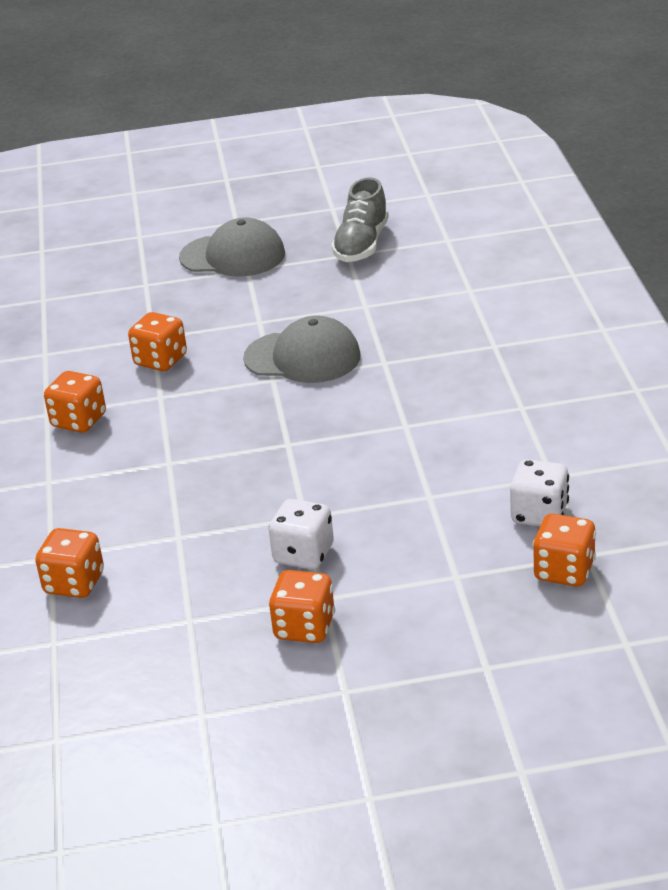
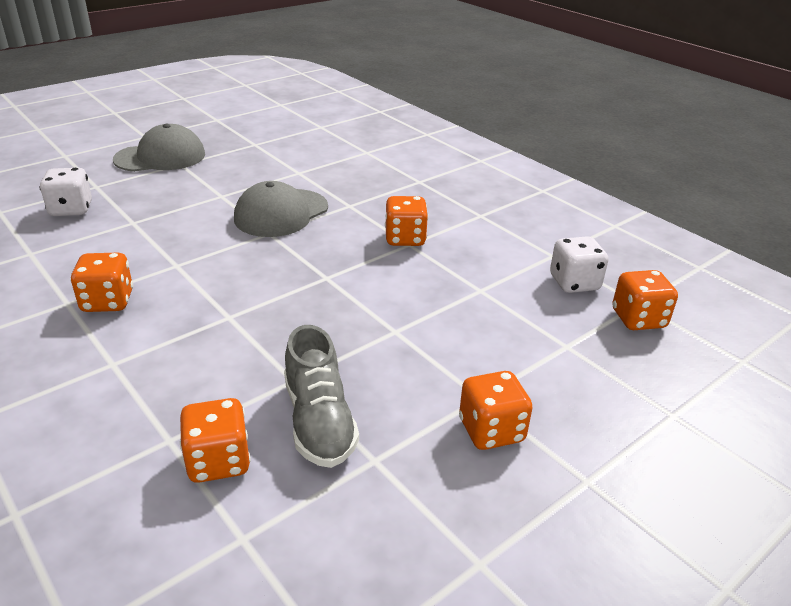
camera: 35 degrees left, 0 degrees up
orange dice [128,312,187,371] -> orange dice moved to [385,196,428,246]
grey cap [243,315,361,383] -> grey cap turned 150 degrees clockwise [234,181,328,237]
white dice [269,499,334,569] -> white dice moved to [40,168,92,216]
grey shoe [332,177,389,262] -> grey shoe moved to [284,325,359,468]

